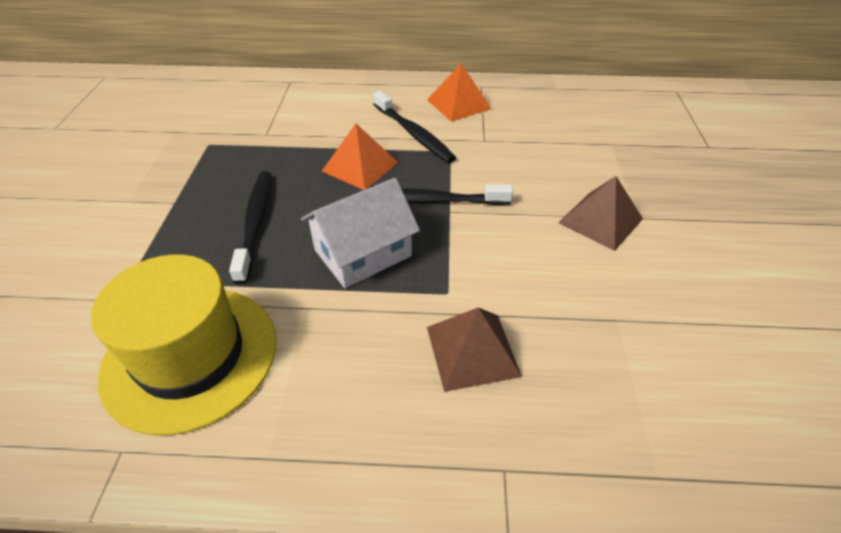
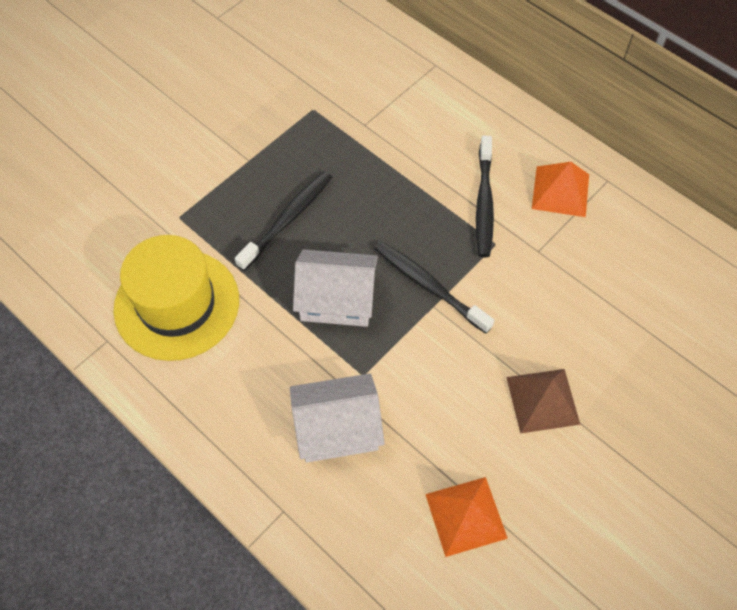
camera: 40 degrees right, 15 degrees up
orange pyramid [322,124,398,190] -> orange pyramid moved to [425,477,508,557]
brown pyramid [427,308,522,392] -> white house [290,374,385,462]

